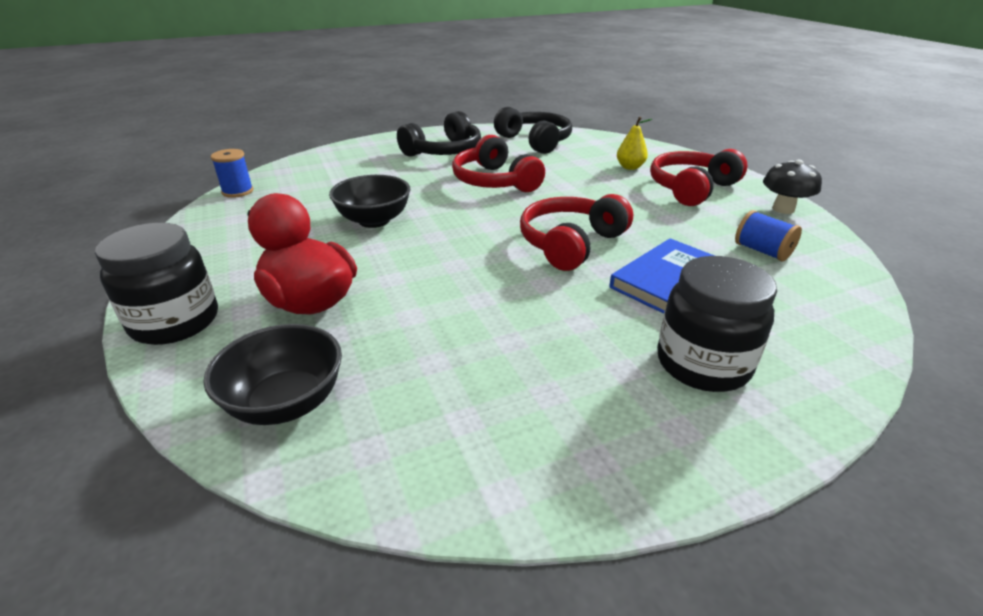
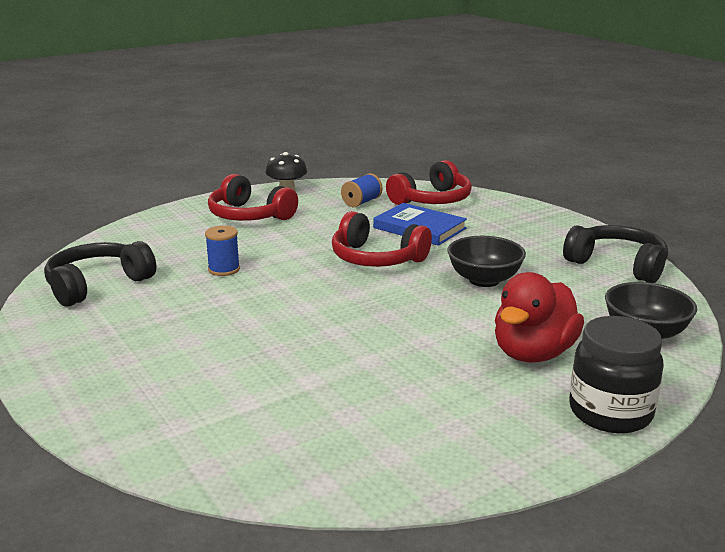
camera: 100 degrees left, 10 degrees down
blue spool [211,149,253,198] -> blue spool moved to [205,226,240,276]
black bowl [329,175,410,228] -> black bowl moved to [448,236,526,287]
black headphones [397,111,481,157] -> black headphones moved to [563,225,668,283]
red headphones [452,135,545,192] -> red headphones moved to [386,160,472,205]
yellow pear [617,117,652,170] -> none
black jar [657,256,777,392] -> none

